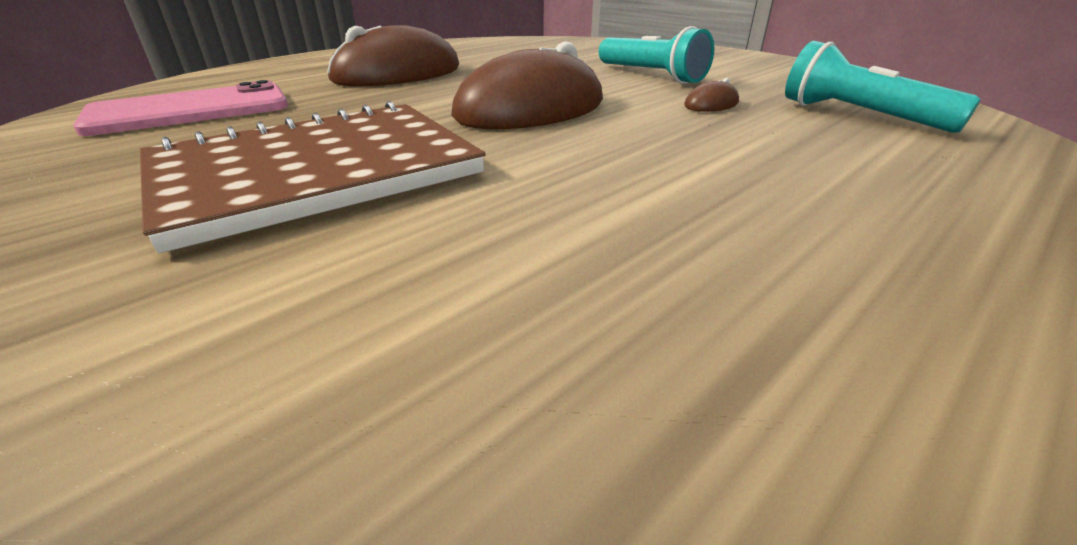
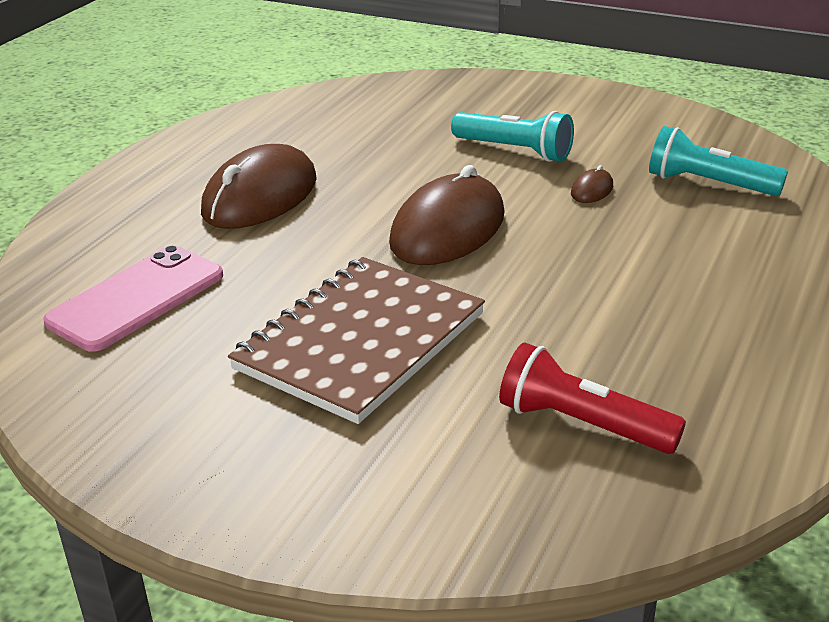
camera: 20 degrees left, 0 degrees up
none -> red flashlight [499,343,686,454]

